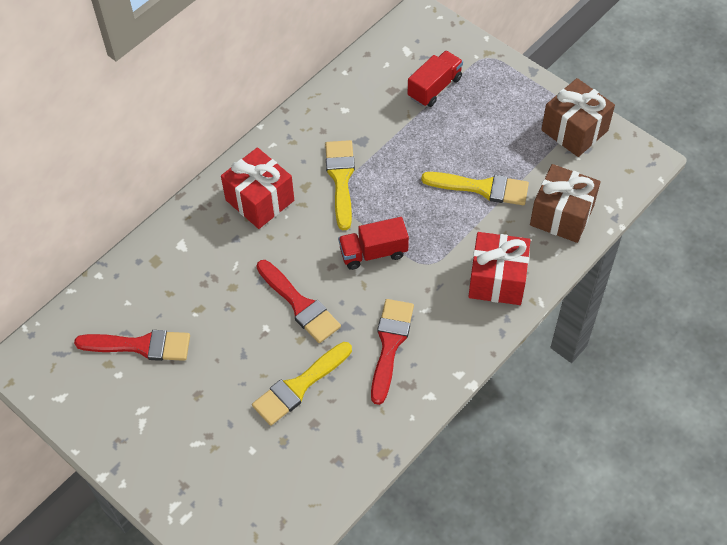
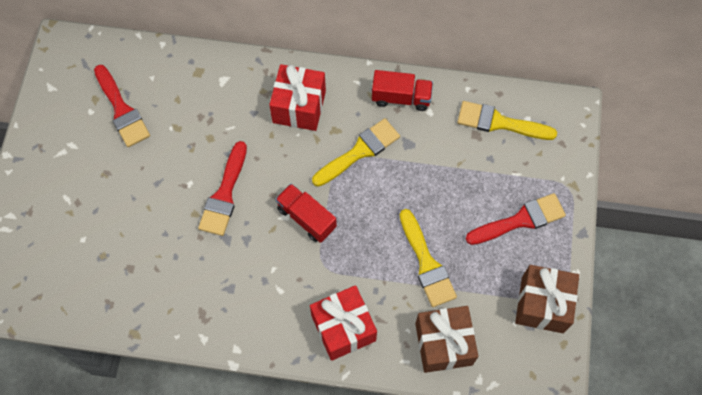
camera: 55 degrees right, 10 degrees up
yellow brush [252,342,352,426] -> yellow brush moved to [457,101,557,140]
red brush [371,299,414,405] -> red brush moved to [466,193,566,245]
red truck [408,51,463,107] -> red truck moved to [372,70,433,111]

